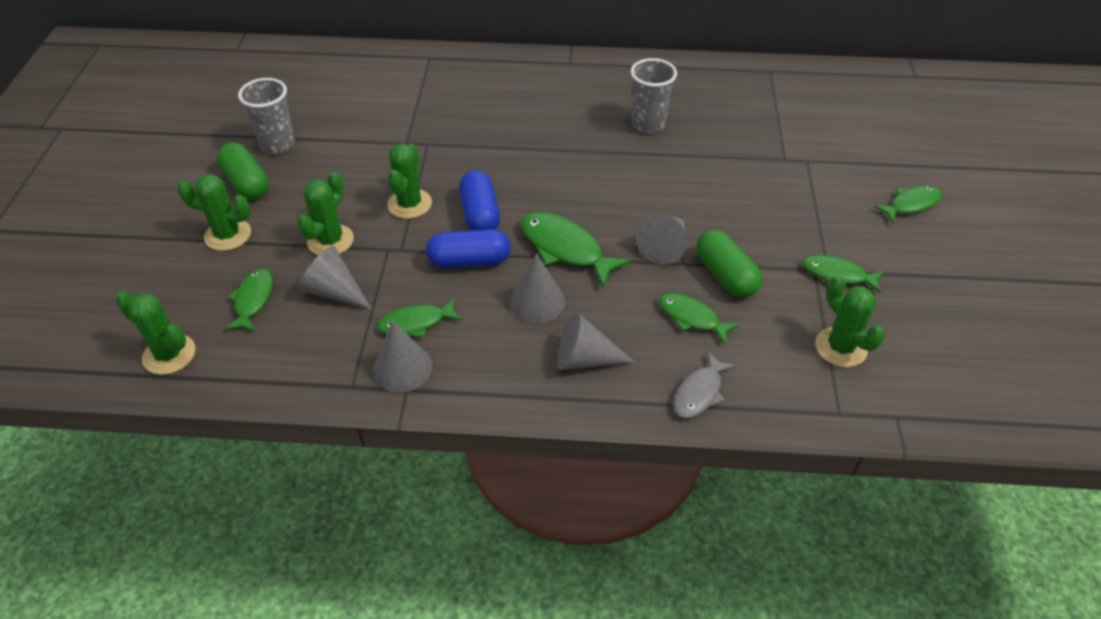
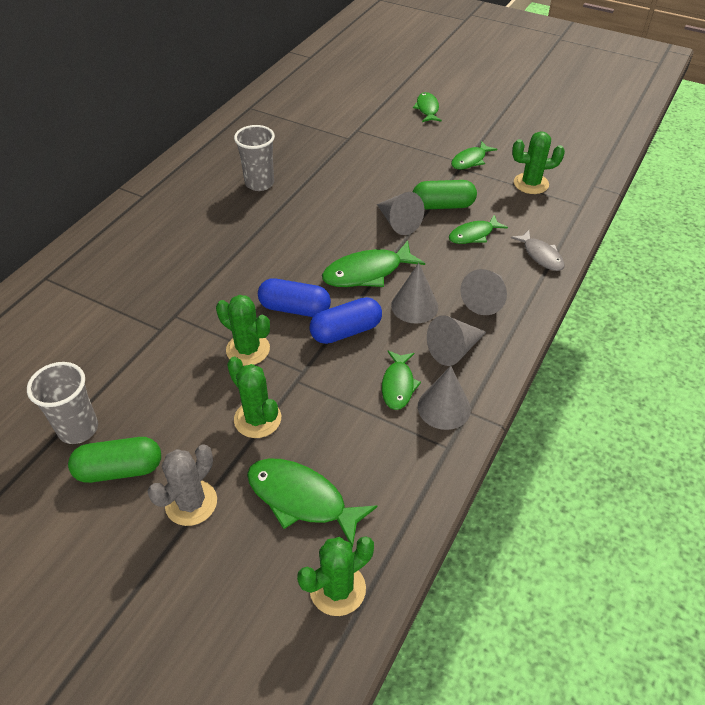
camera: 65 degrees left, 0 degrees up
green cactus [177,174,251,251] -> grey cactus [147,445,217,526]
green fish [224,269,273,332] -> green fish [247,458,377,548], size x1.57
grey cone [298,246,372,310] -> grey cone moved to [427,315,486,366]
blue capsule [426,229,511,268] -> blue capsule turned 45 degrees clockwise [309,297,382,344]

